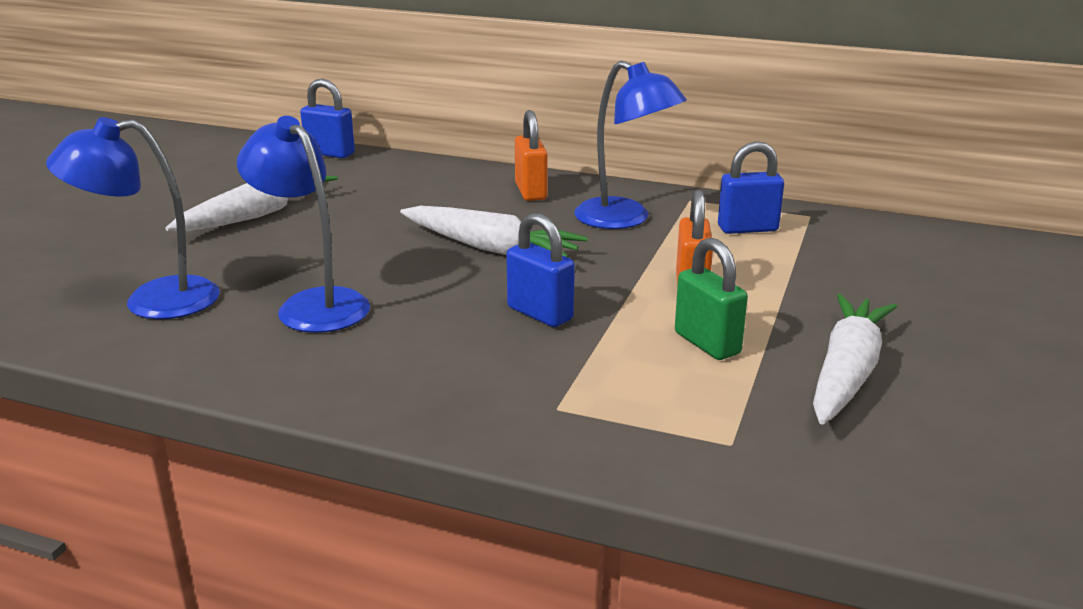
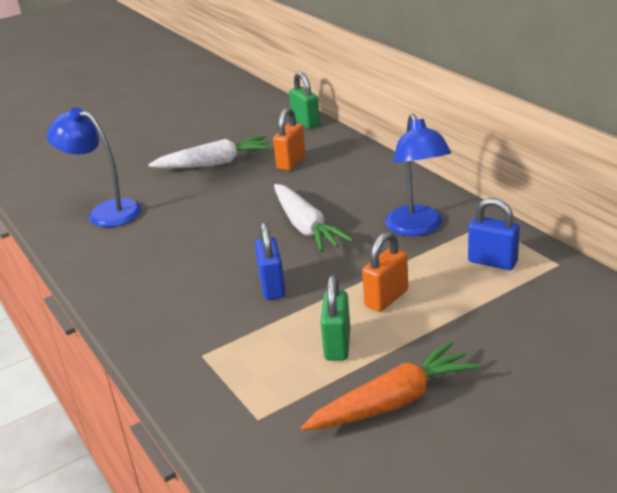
camera: 40 degrees right, 5 degrees up
blue lamp [237,116,370,333] -> none
blue padlock [300,79,355,158] -> green padlock [289,72,320,129]
orange padlock [515,110,548,201] -> orange padlock moved to [273,108,305,171]
white carrot [813,294,897,425] -> orange carrot [301,341,479,431]

